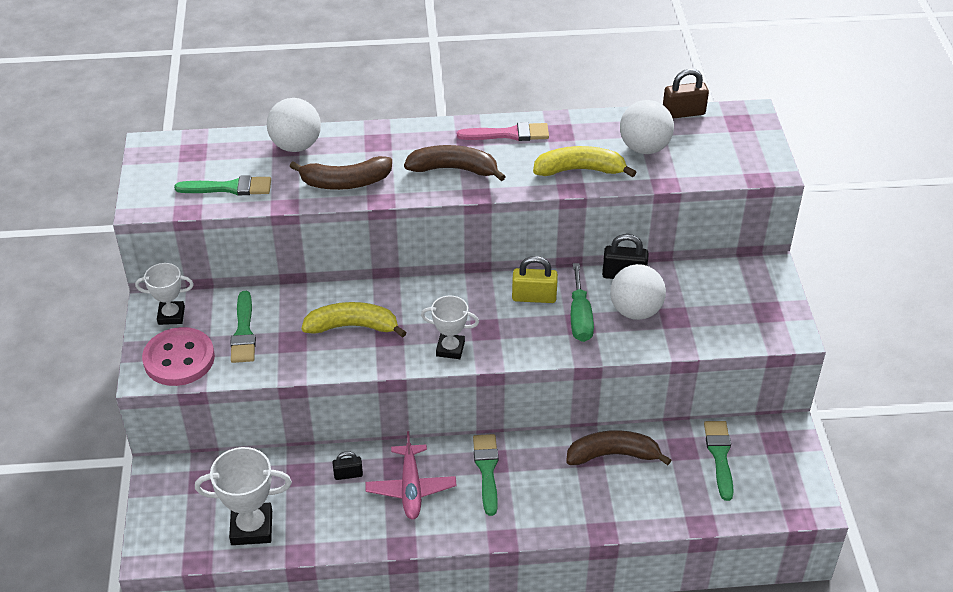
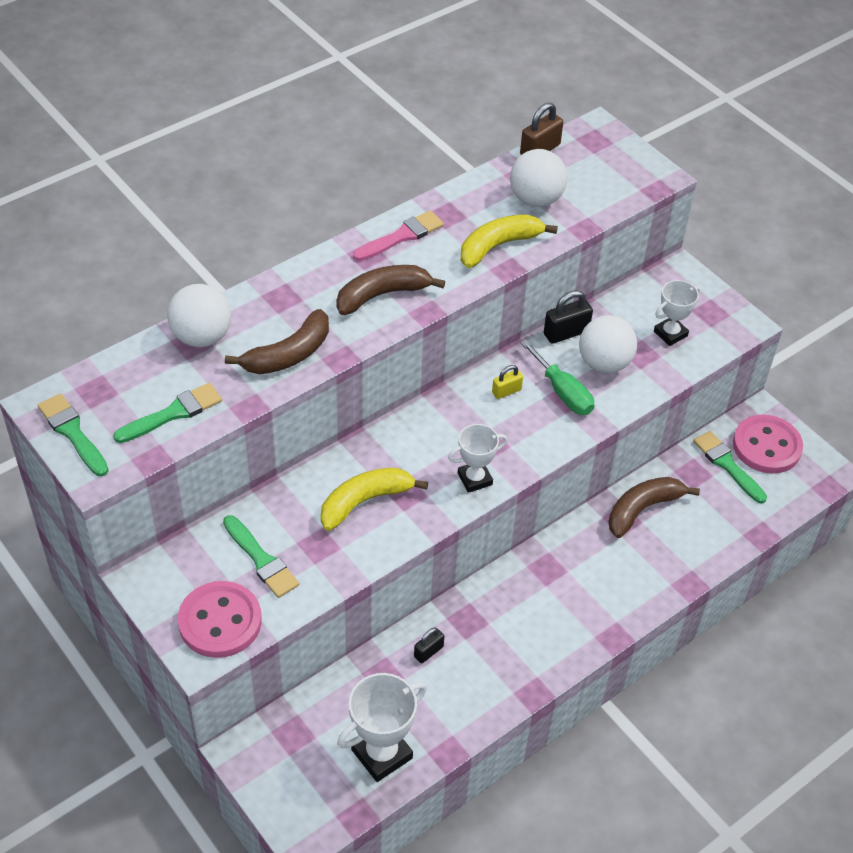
camera: 35 degrees left, 5 degrees up
white trophy [135,263,194,325] -> white trophy moved to [654,280,701,346]
pink plane [365,431,457,519] -> none
green brush [473,434,498,516] -> green brush moved to [38,393,109,476]
yellow padlock [512,256,558,303] -> yellow padlock [492,365,523,399], size x0.63
none -> pink button [733,415,803,474]

